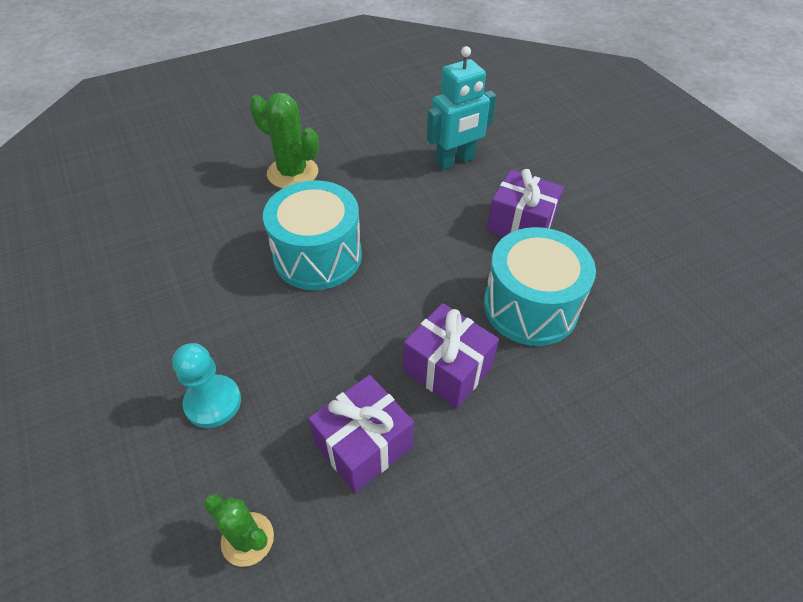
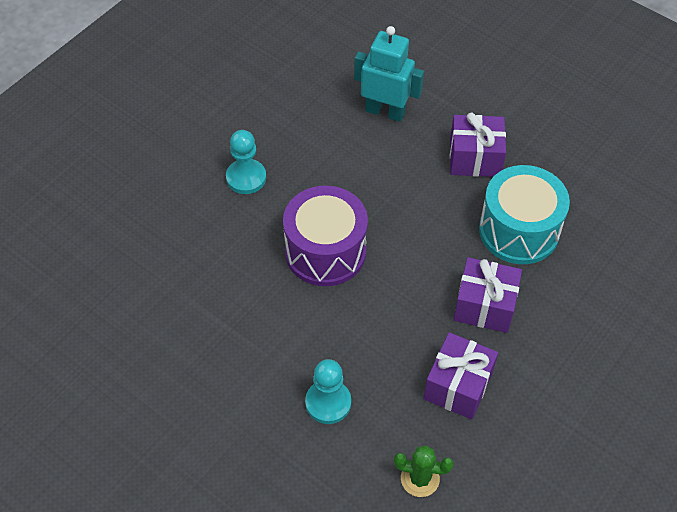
camera: 25 degrees left, 5 degrees up
green cactus [249,93,319,189] -> turquoise pawn [226,130,266,194]
turquoise drum [263,180,362,290] -> purple drum [283,186,368,286]
turquoise robot [427,46,497,170] -> turquoise robot turned 105 degrees counterclockwise [354,26,424,122]

